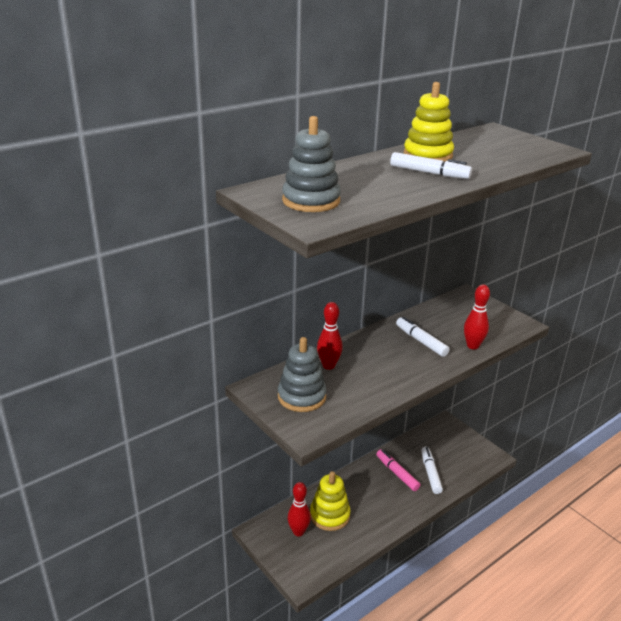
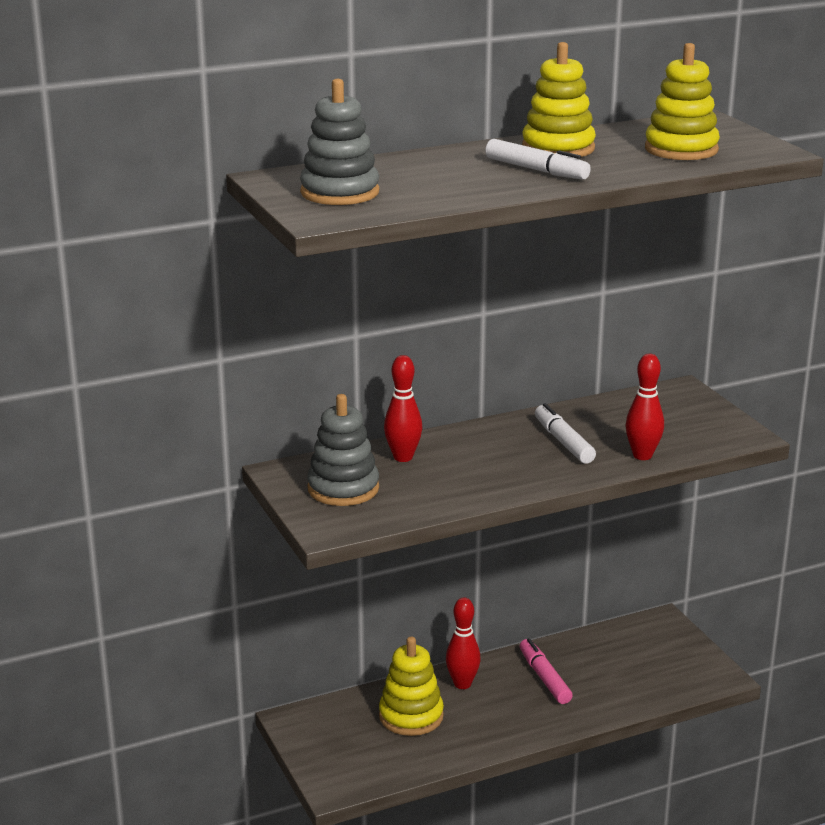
camera: 15 degrees right, 5 degrees down
red bowling pin [288,482,311,537] -> red bowling pin moved to [446,597,480,689]
white marker [421,447,443,494] -> none
none -> yellow stacking toy [645,43,720,160]

